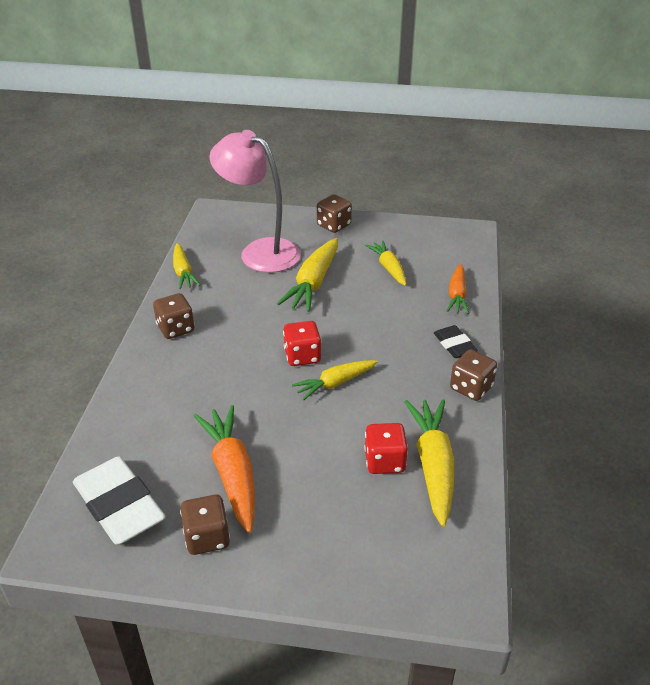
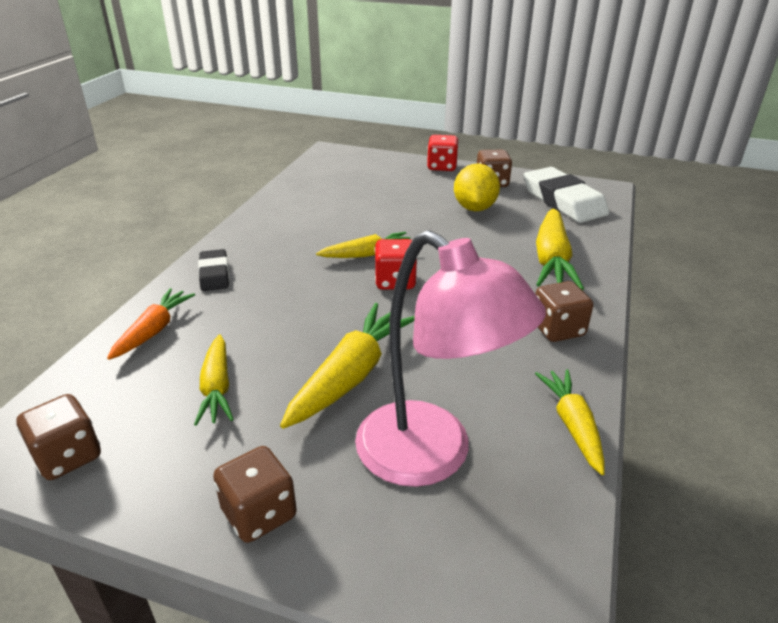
camera: 170 degrees left, 5 degrees down
orange carrot [193,405,255,533] -> yellow lemon [454,163,500,211]
red dice [364,423,408,474] -> red dice moved to [427,135,459,171]
yellow carrot [405,399,454,527] -> yellow carrot moved to [536,208,584,290]
brown dice [450,349,497,401] -> brown dice moved to [16,394,101,480]

